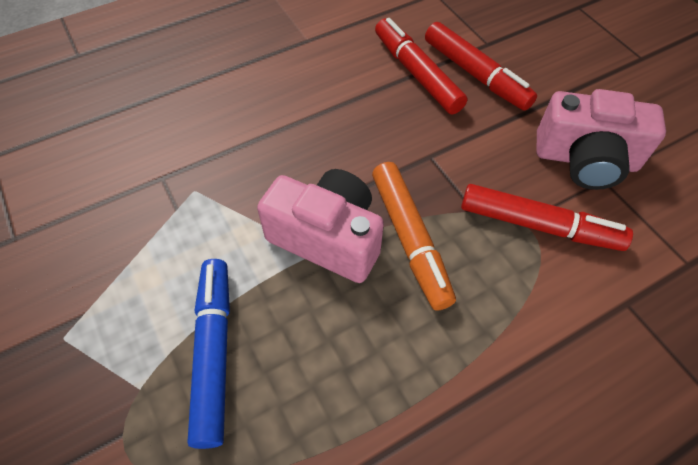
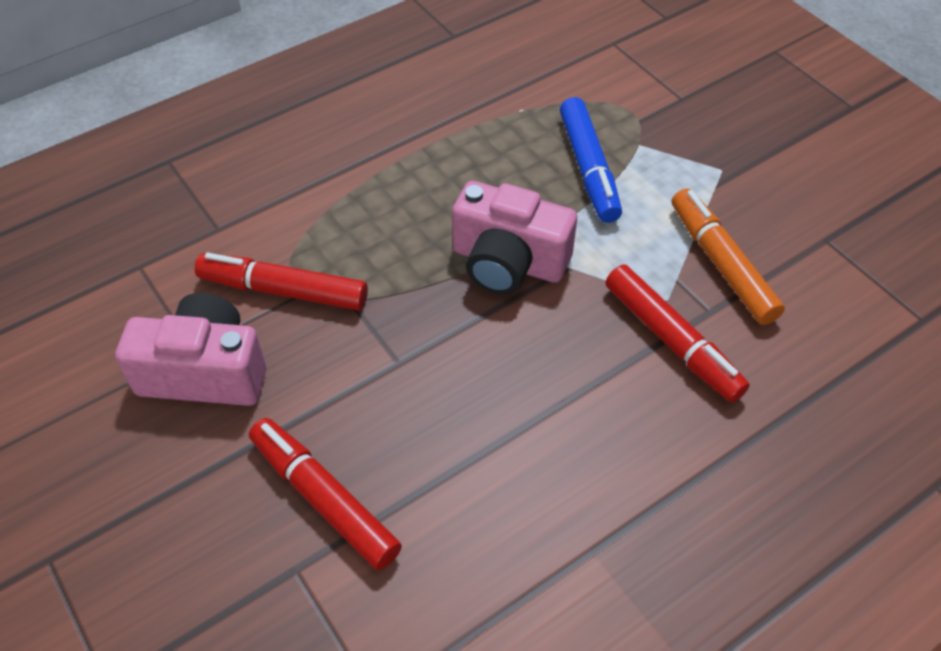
camera: 175 degrees right, 5 degrees down
orange marker [372,162,456,310] -> orange marker moved to [672,188,785,325]
red marker [375,18,467,114] -> red marker moved to [605,265,750,403]

